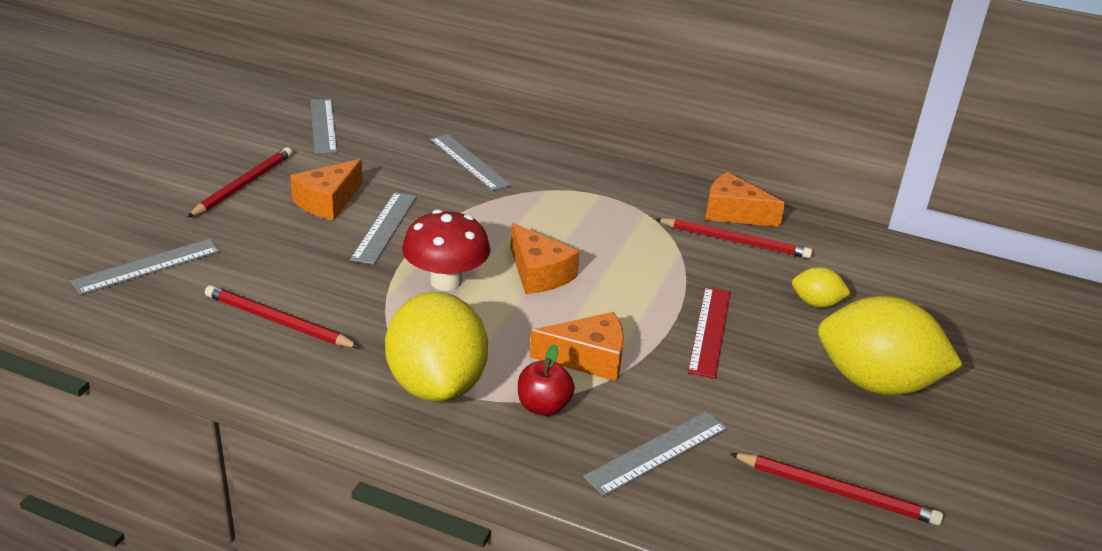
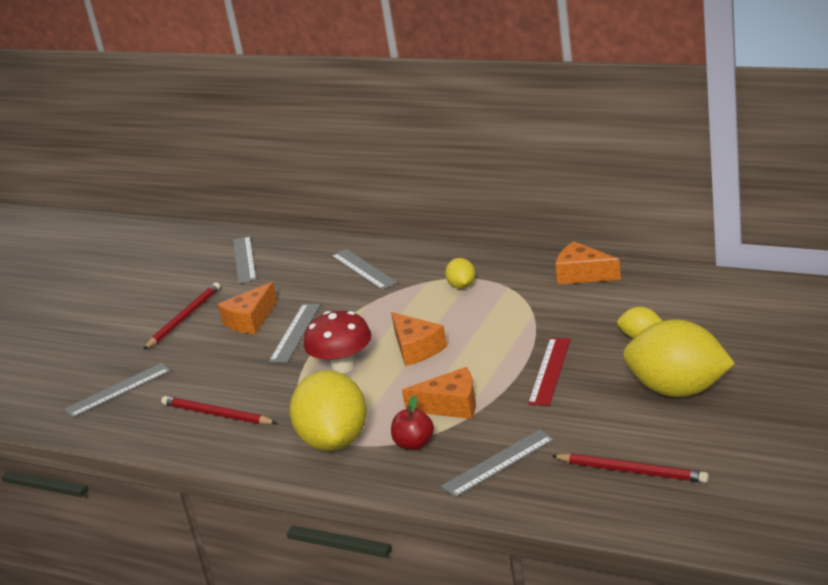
camera: 10 degrees right, 5 degrees down
red pencil [655,218,812,259] -> none
none -> yellow lemon [445,258,475,289]

